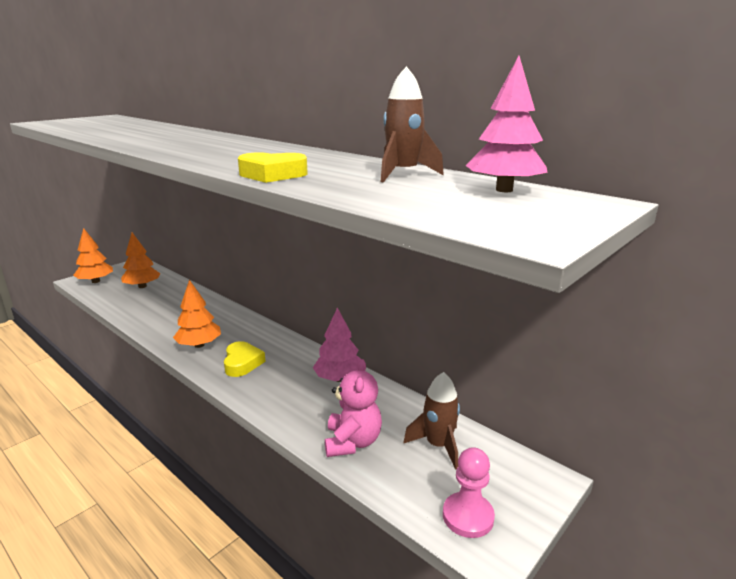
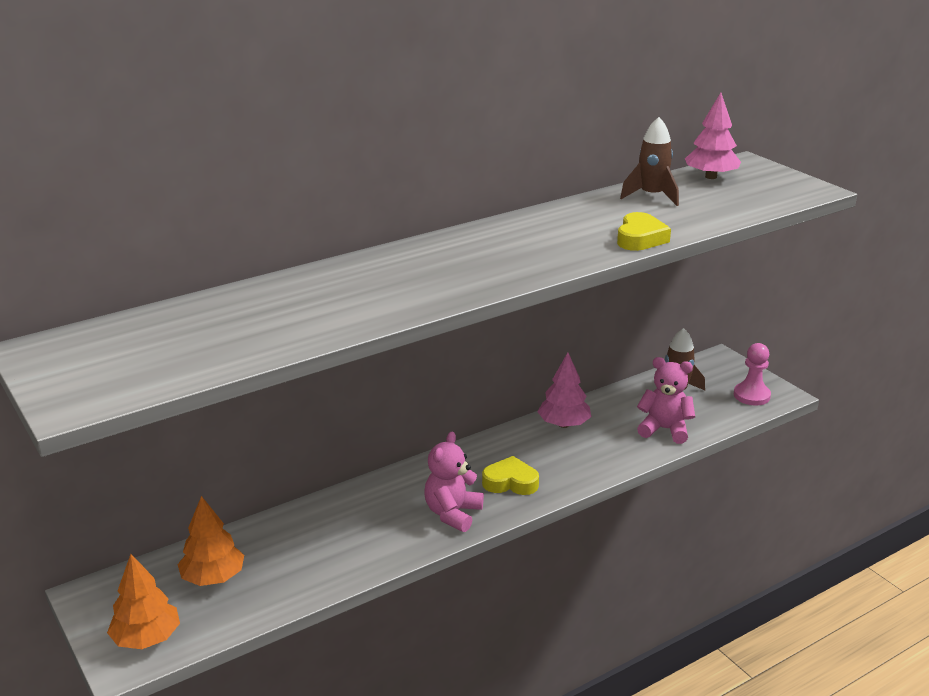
camera: 75 degrees left, 5 degrees up
orange tree [173,280,221,348] -> pink teddy bear [424,432,484,532]

